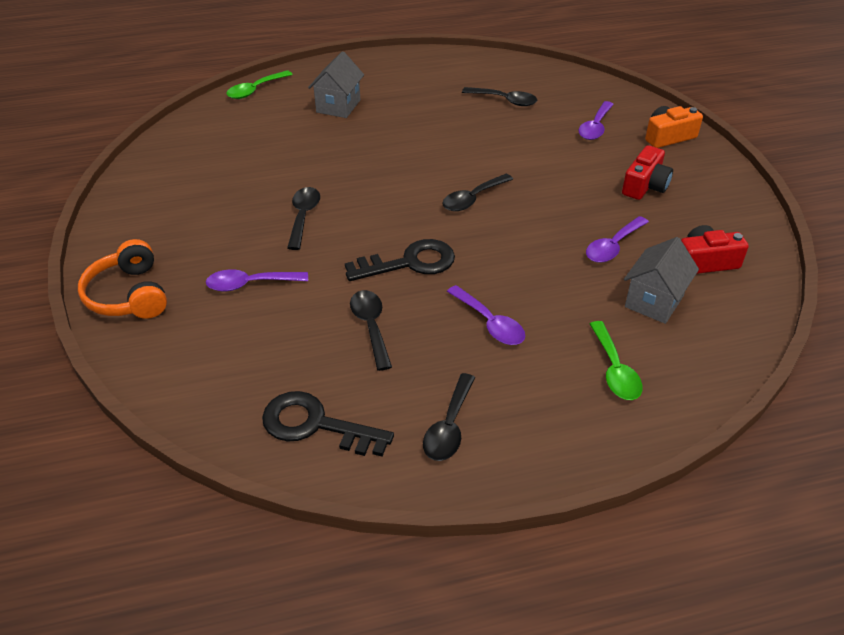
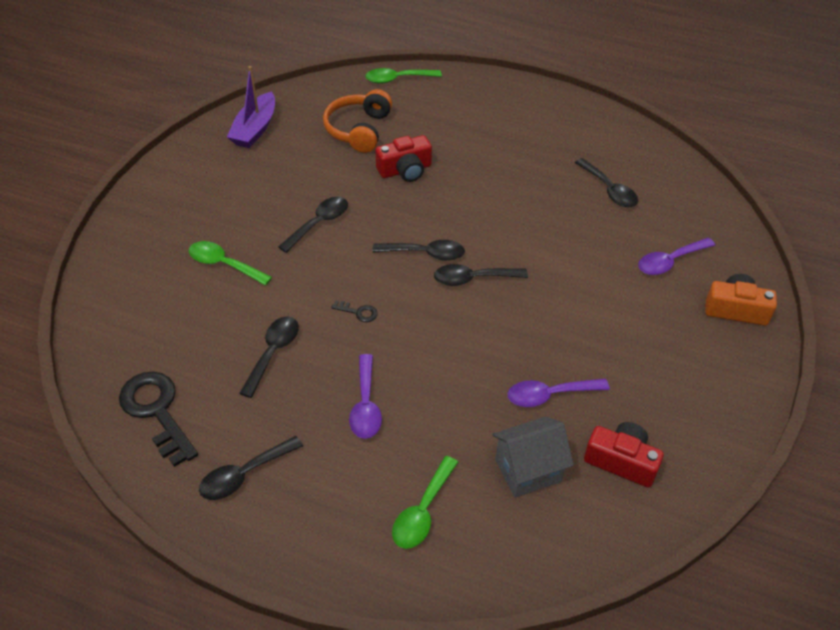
camera: 35 degrees right, 5 degrees up
orange headphones [78,239,167,319] -> orange headphones moved to [323,89,392,153]
purple spoon [206,269,308,291] -> green spoon [189,241,272,286]
grey house [308,51,364,118] -> none
black key [345,239,455,281] -> black key [331,301,378,322], size x0.43
red camera [622,145,673,200] -> red camera moved to [375,135,432,182]
none -> purple boat [227,66,275,148]
none -> black spoon [372,240,465,261]

